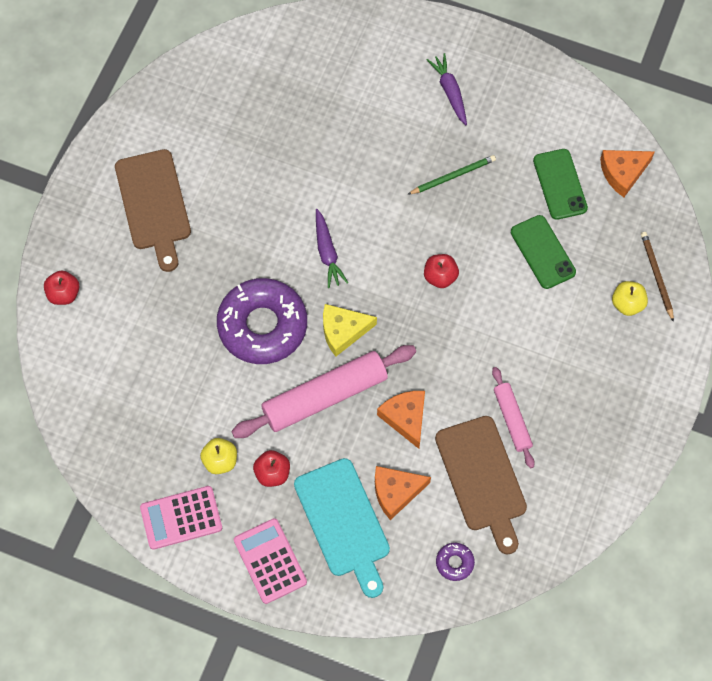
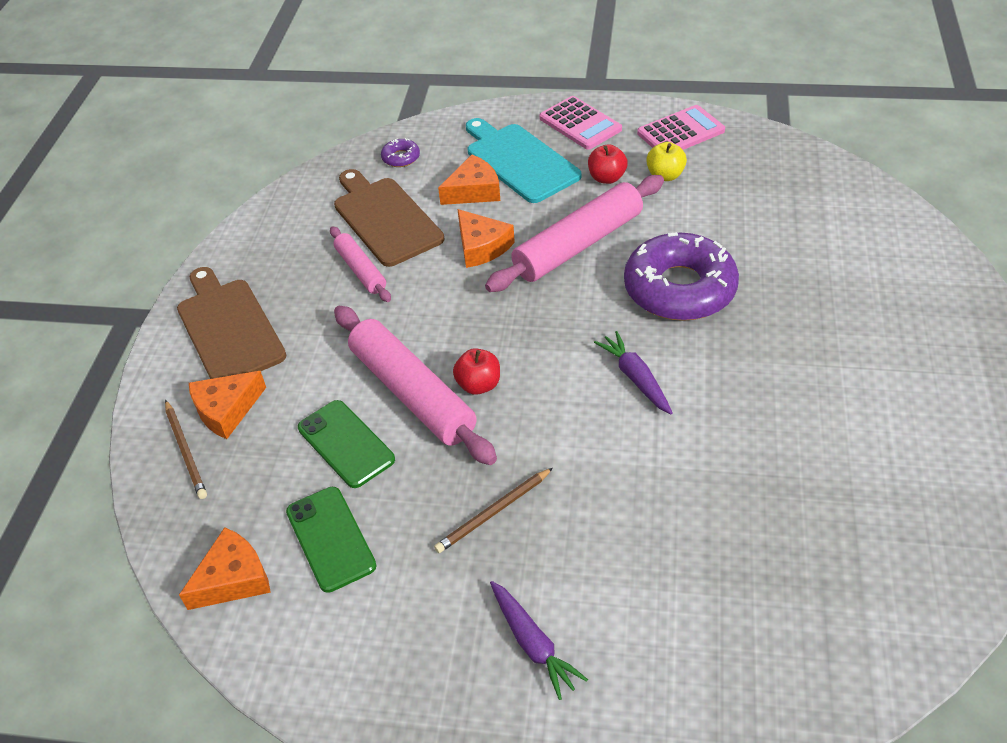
camera: 170 degrees right, 20 degrees down
red apple [44,271,80,305] -> none
brown cutting board [115,149,191,272] -> brown cutting board moved to [177,267,287,379]
yellow cheese [323,304,377,357] -> none
green pencil [407,155,496,195] -> brown pencil [434,468,553,553]
yellow apple [612,281,648,316] -> orange cheese [189,371,266,439]
none -> pink rolling pin [334,306,497,465]

